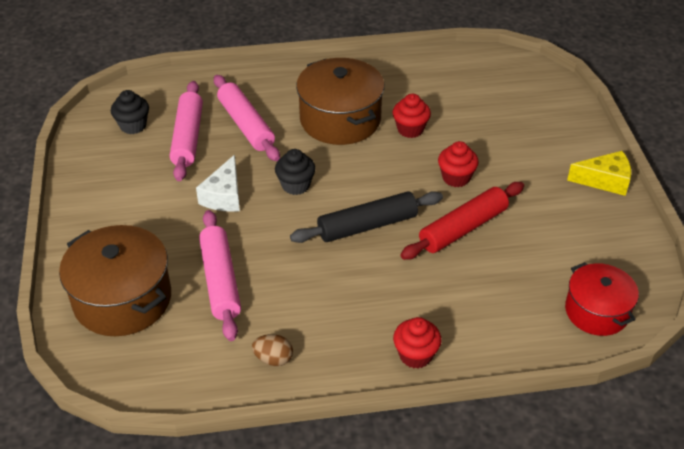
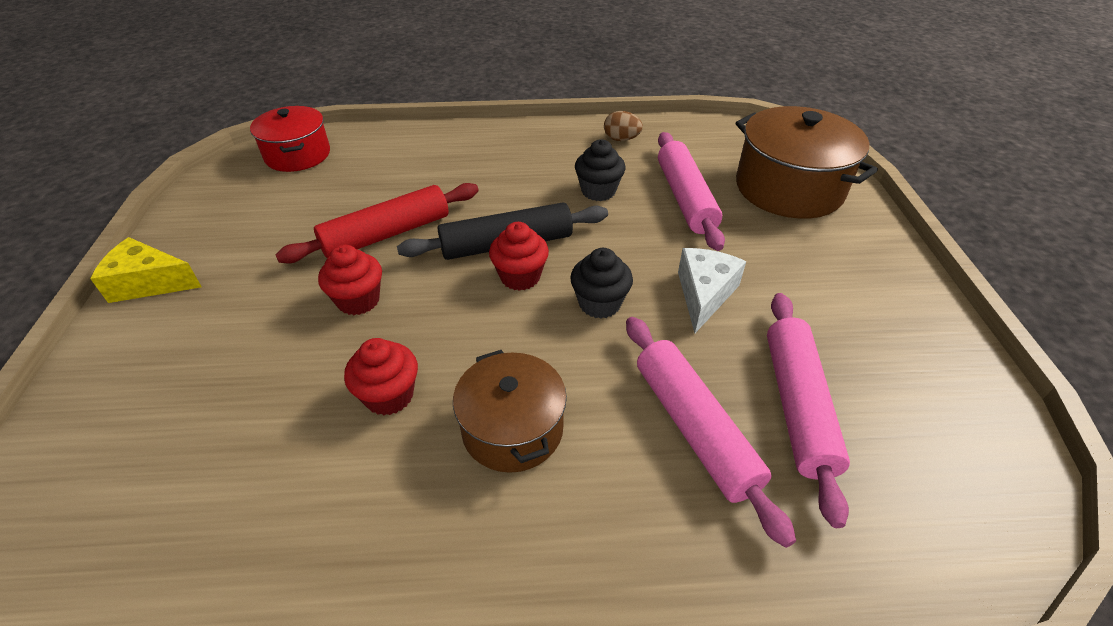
camera: 175 degrees left, 0 degrees up
black cupcake [111,90,149,134] -> black cupcake moved to [575,139,625,201]
brown pot [296,58,385,145] -> brown pot [453,350,567,473], size x0.64
red cupcake [393,317,442,368] -> red cupcake moved to [489,222,549,291]

